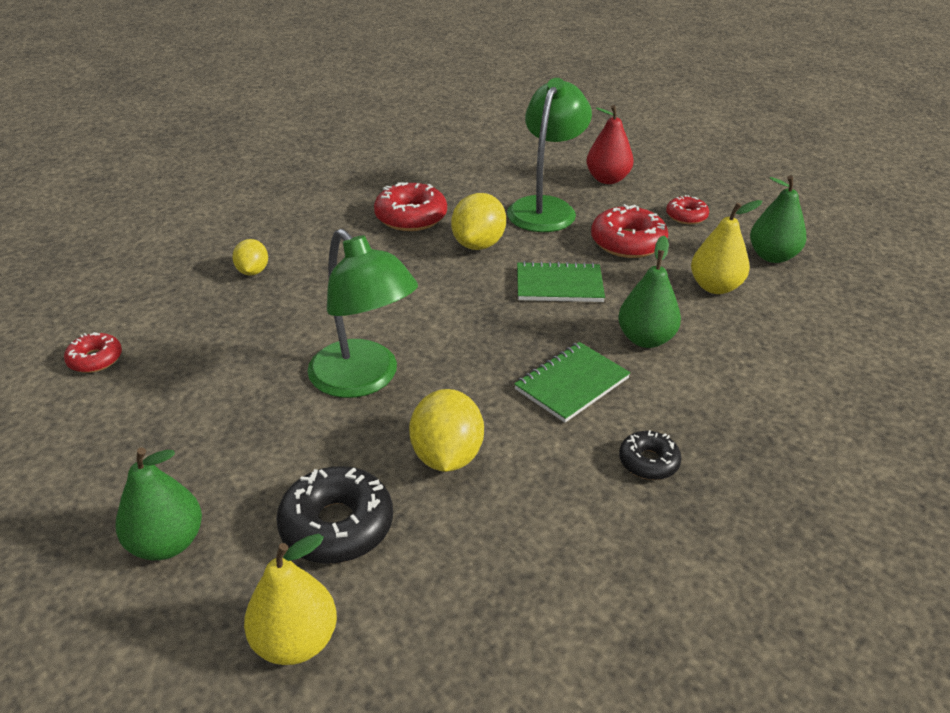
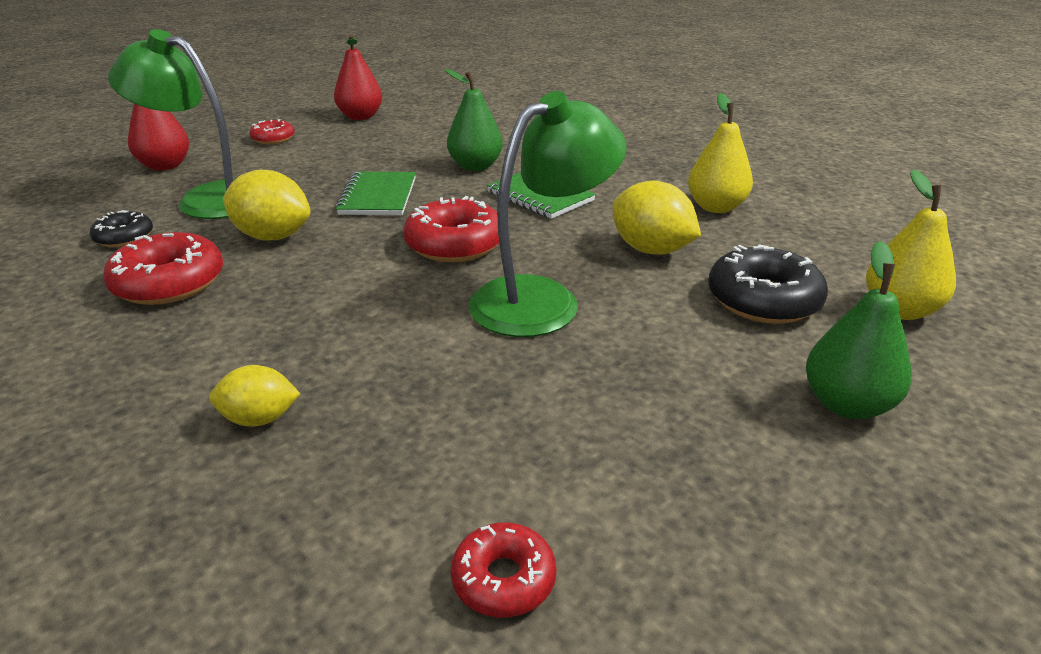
camera: 90 degrees left, 5 degrees down
yellow lemon [409,389,484,472] -> yellow lemon turned 45 degrees clockwise [612,181,701,255]
red donut [591,204,668,258] -> red donut moved to [403,196,499,262]
black donut [619,430,682,480] -> black donut moved to [89,210,153,247]
yellow pear [691,200,762,294] -> yellow pear moved to [688,93,753,213]
green pear [750,175,807,263] -> red pear [334,34,383,120]

